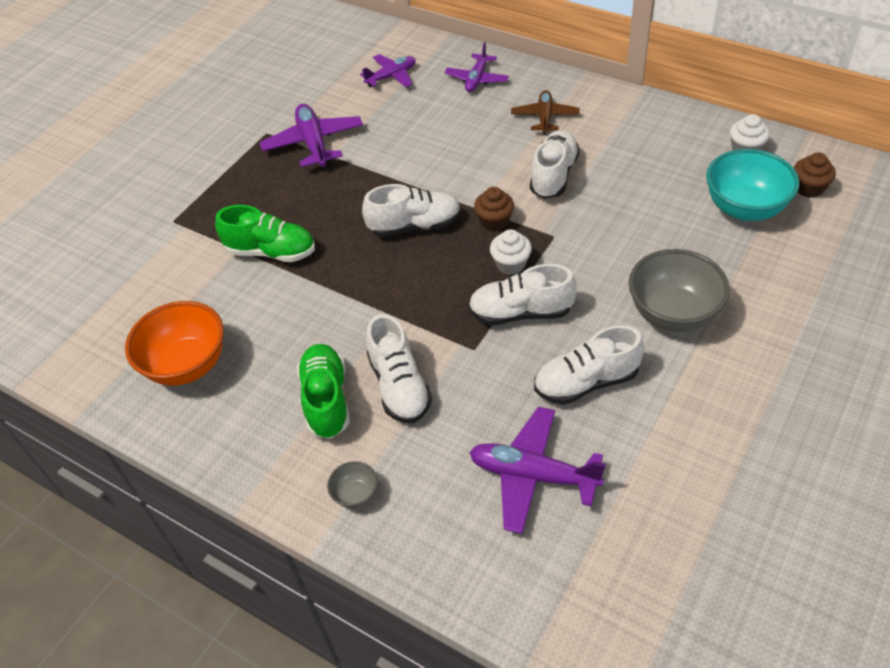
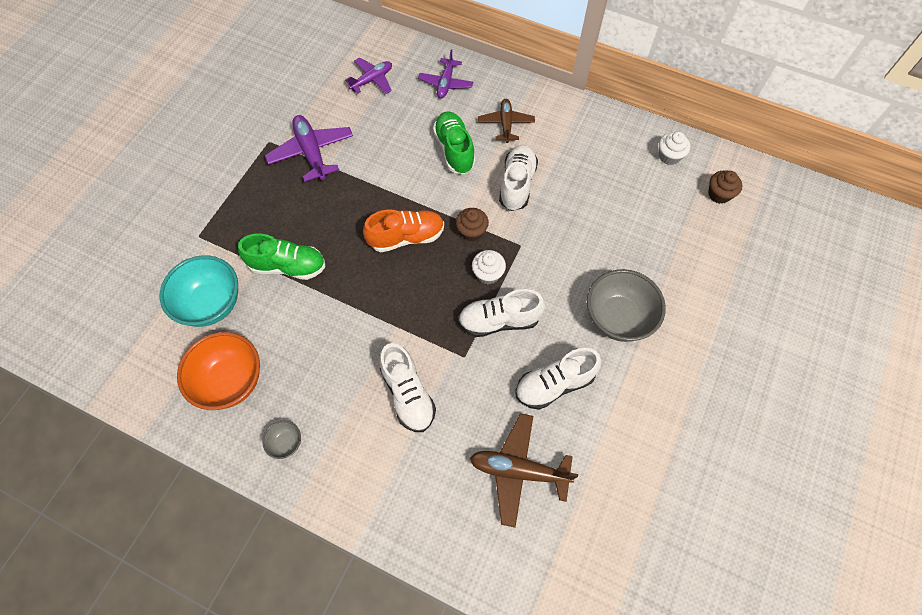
camera: 10 degrees left, 15 degrees up
green shoe [297,344,350,439] -> green shoe moved to [433,111,475,174]
grey bowl [327,461,378,508] -> grey bowl moved to [262,421,301,459]
white shoe [362,184,461,237] -> orange shoe [363,210,444,252]
purple plane [469,407,606,534] -> brown plane [470,413,578,528]
turquoise bowl [706,149,800,221] -> turquoise bowl moved to [160,255,238,327]

